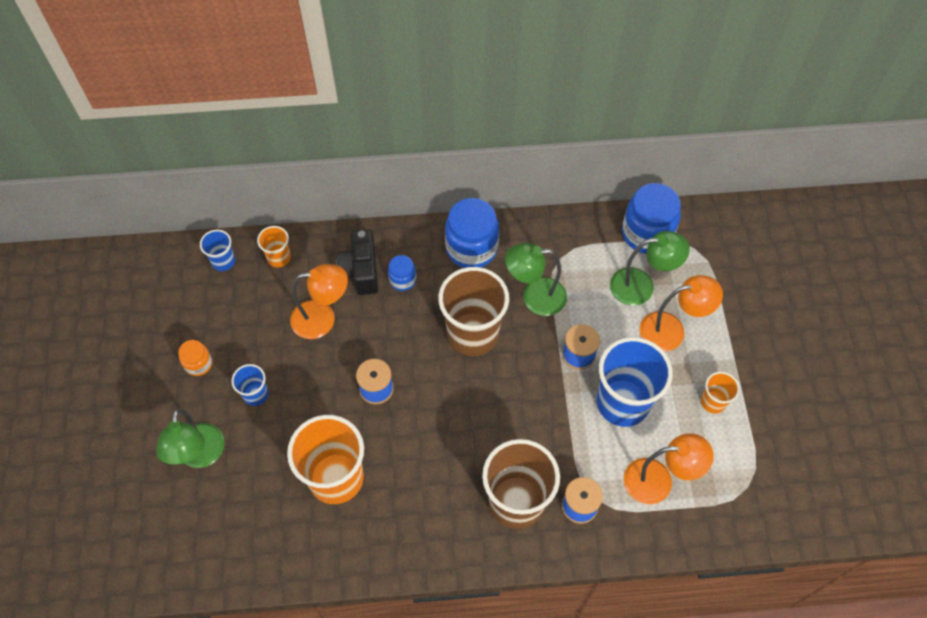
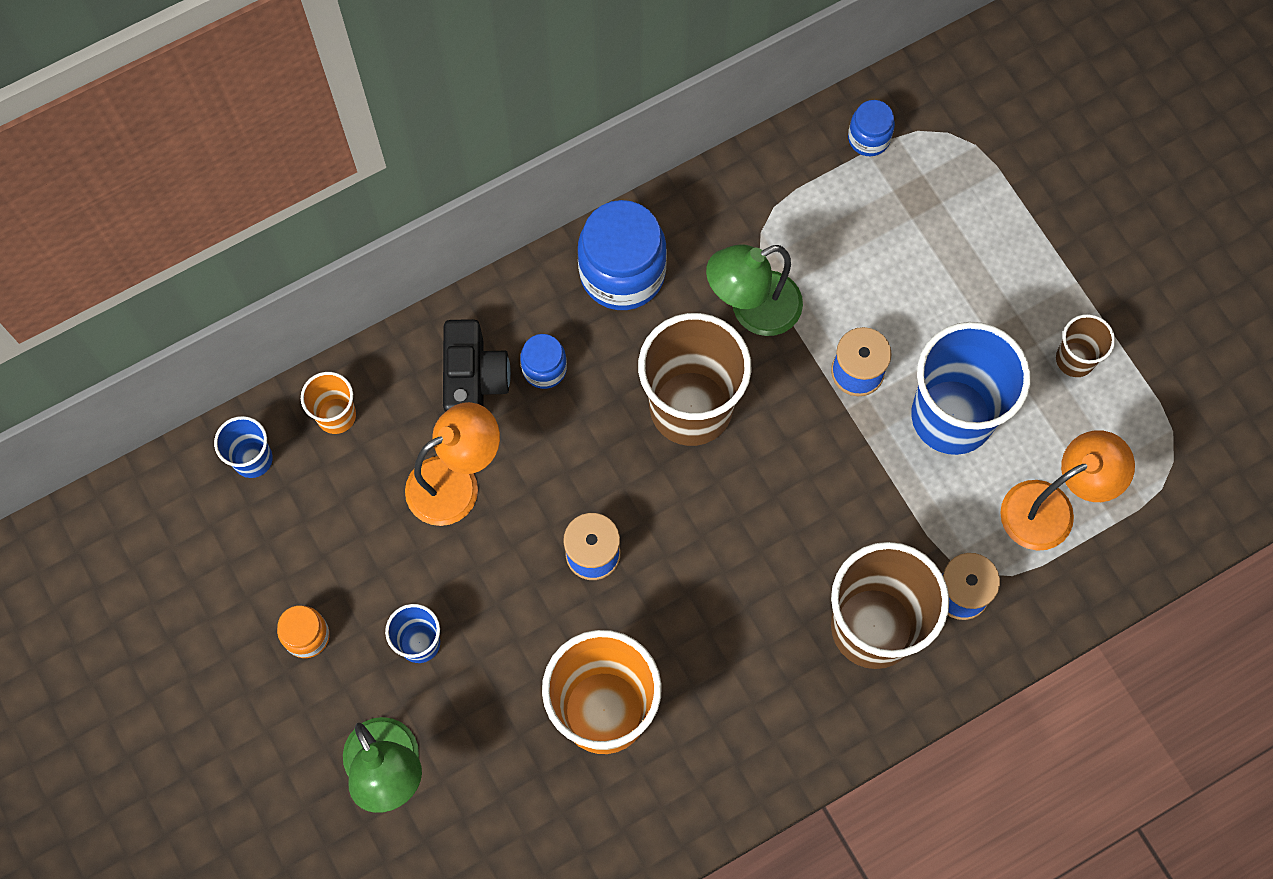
camera: 25 degrees left, 10 degrees up
black camera [336,229,378,295] -> black camera turned 150 degrees counterclockwise [443,319,511,412]
green lamp [610,231,690,306] -> none
blue jar [622,183,681,254] -> blue jar [848,100,895,156], size x0.51
orange lamp [640,275,723,351] -> none
orange cup [701,372,740,414] -> brown cup [1056,314,1115,377]

